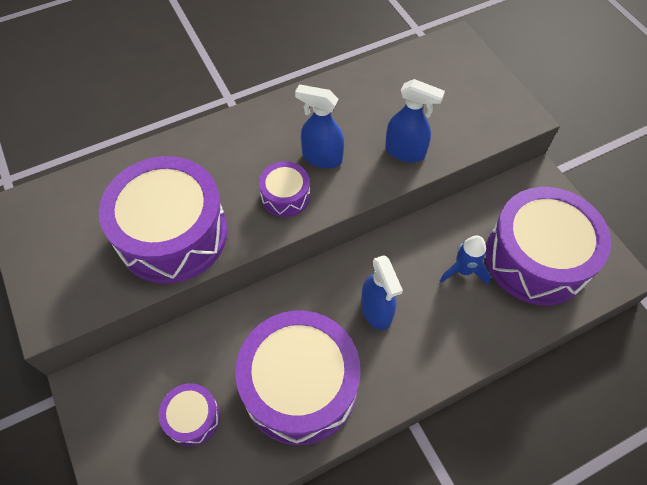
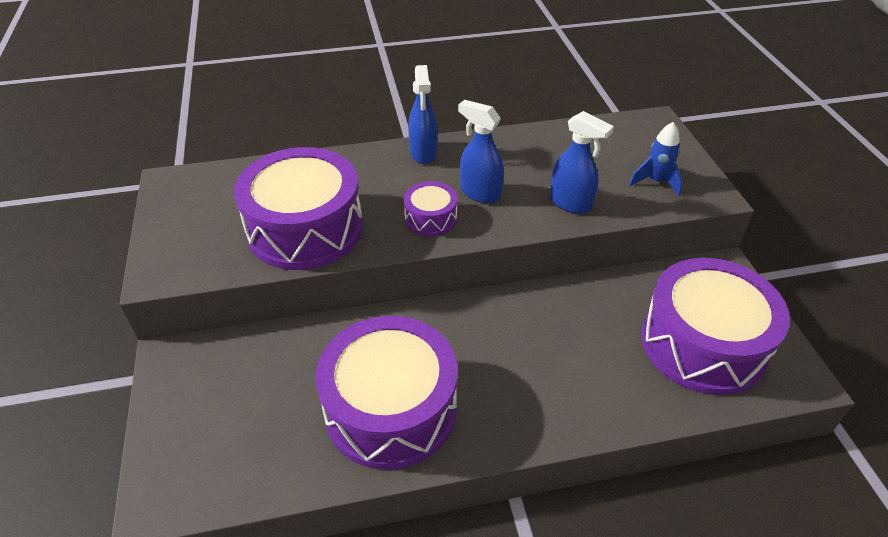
camera: 15 degrees right, 15 degrees down
purple drum [159,383,220,446] -> none
blue spray bottle [361,255,403,330] -> blue spray bottle moved to [408,65,438,164]
blue rocket [440,235,491,286] -> blue rocket moved to [629,122,683,196]

